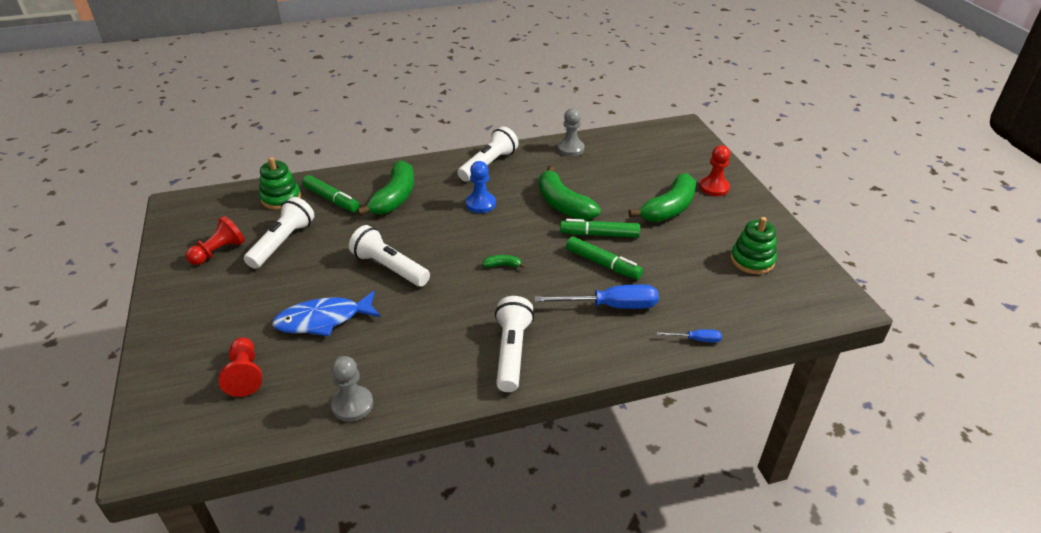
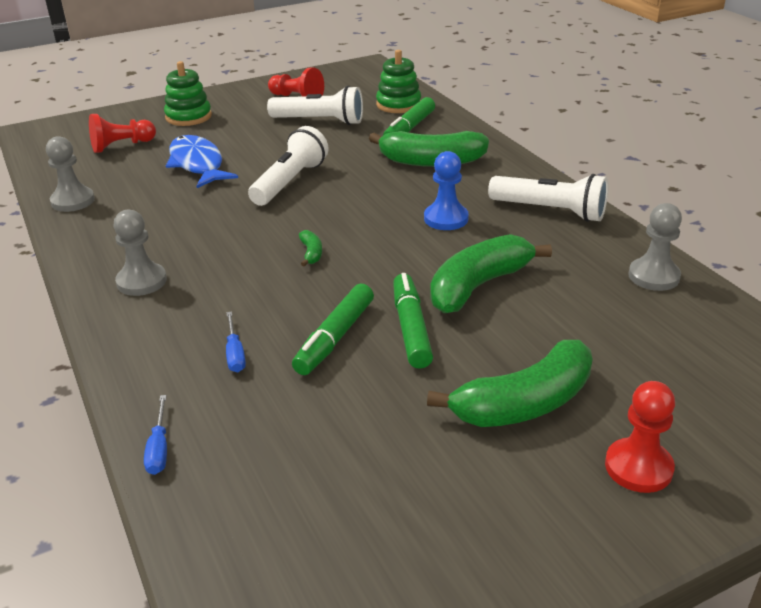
camera: 80 degrees right, 5 degrees down
white flashlight [495,296,534,392] -> grey pawn [113,210,167,296]
blue screwdriver [535,284,659,309] -> blue screwdriver [226,311,246,372], size x0.50
green banana [629,173,696,222] -> green banana turned 60 degrees counterclockwise [427,340,593,427]
green stacking toy [730,217,777,274] -> green stacking toy moved to [164,61,212,126]

